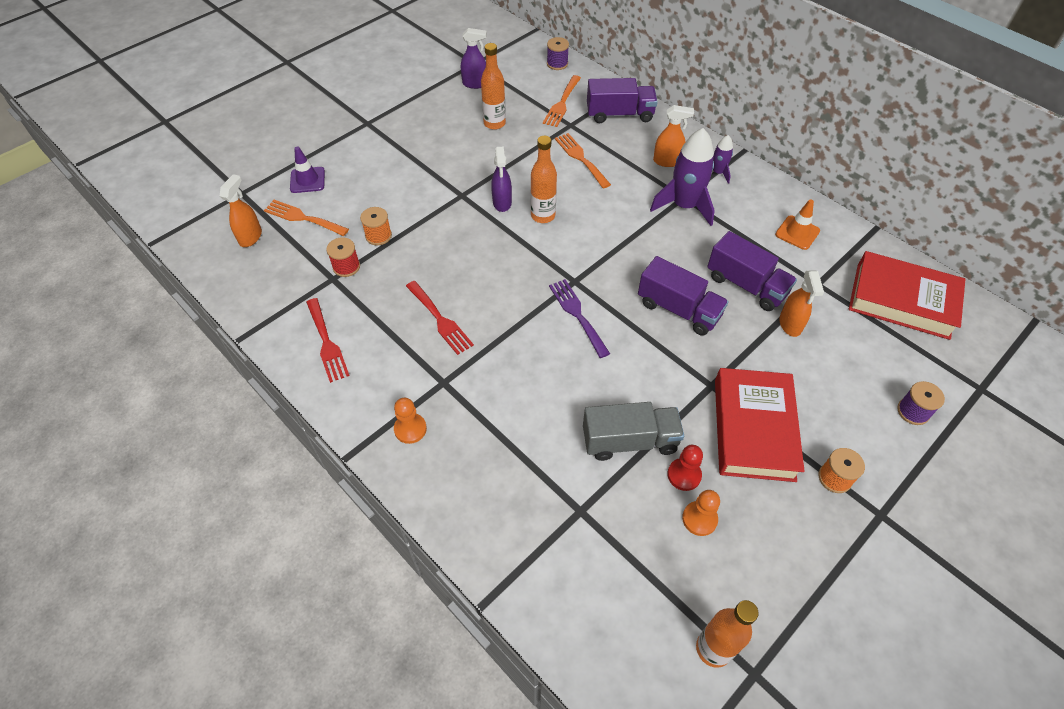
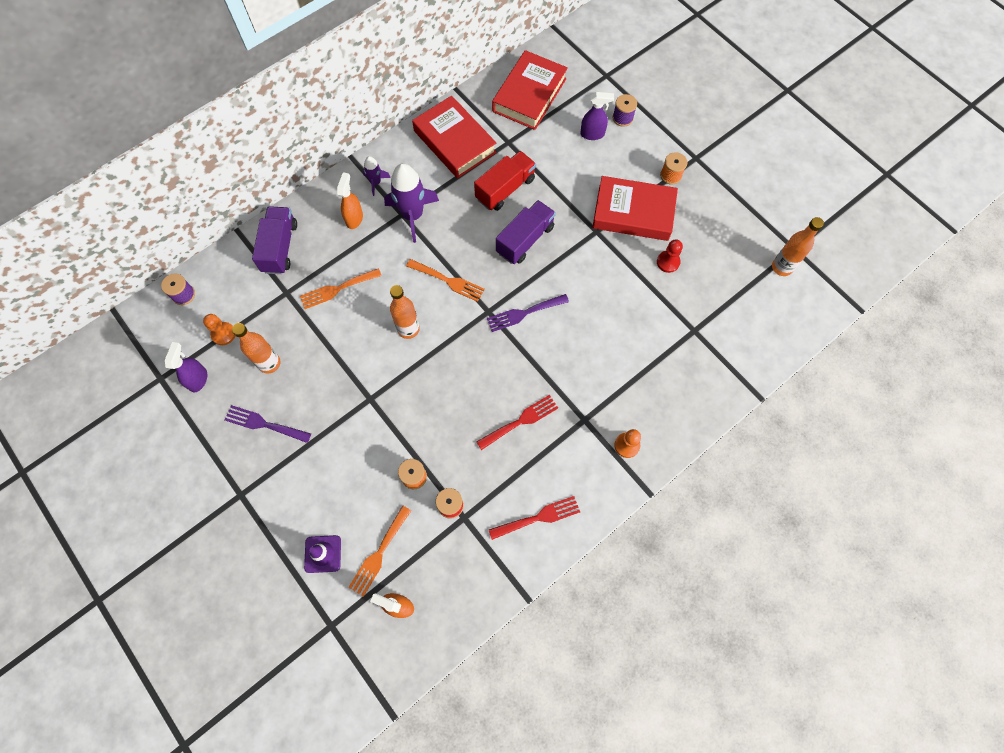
camera: 85 degrees left, 15 degrees up
purple spray bottle [491,147,512,212] -> purple spray bottle moved to [580,92,614,140]
orange fork [543,75,581,127] -> orange fork moved to [406,259,485,302]
grey truck [583,402,684,461] -> none
orange pawn [682,490,720,536] -> orange pawn moved to [203,314,235,345]
purple truck [707,231,797,311] -> red truck [474,151,536,211]
orange traffic cone [775,200,820,250] -> red book [412,96,497,178]
orange spray bottle [779,270,824,337] -> none
none -> purple fork [225,405,311,443]

